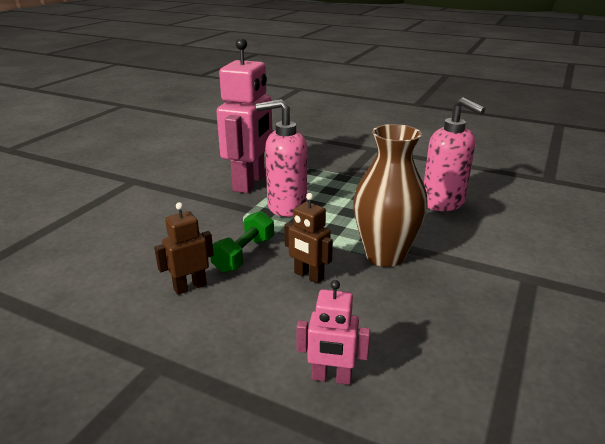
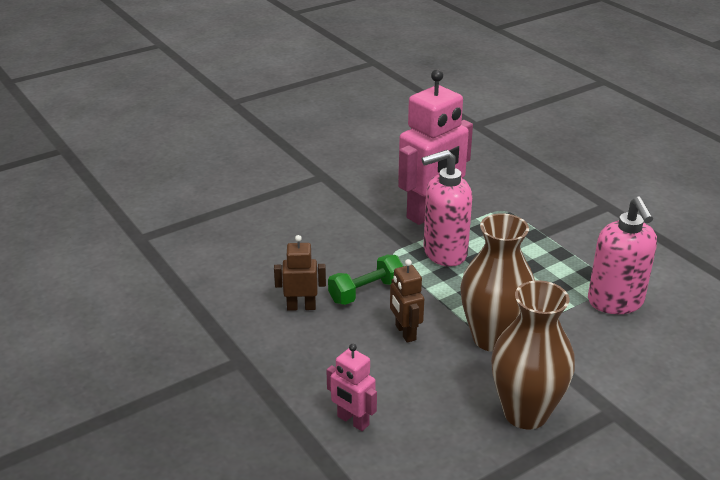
camera: 30 degrees right, 5 degrees up
pink soap dispenser [256,99,307,217] -> pink soap dispenser turned 45 degrees counterclockwise [422,150,472,267]
none -> brown vase [491,280,575,429]

